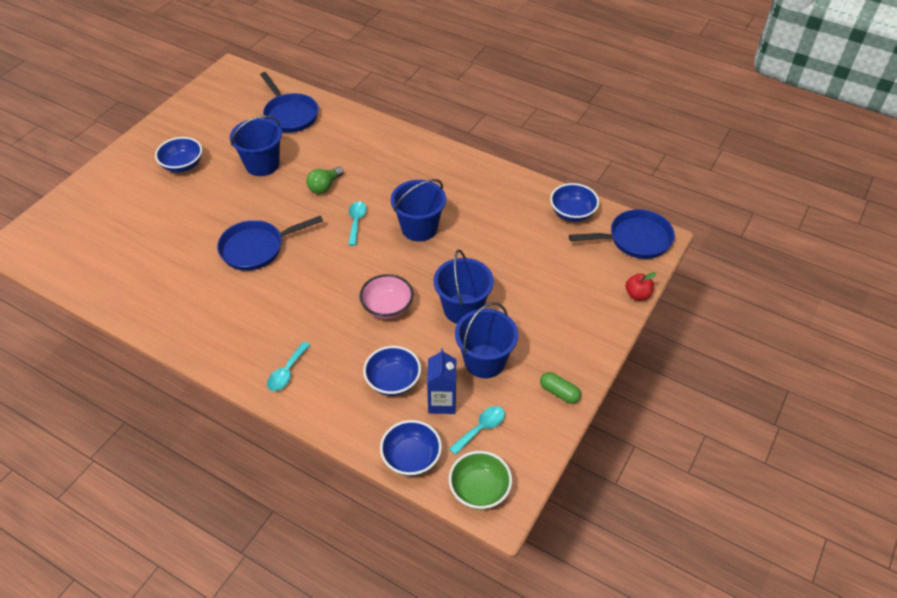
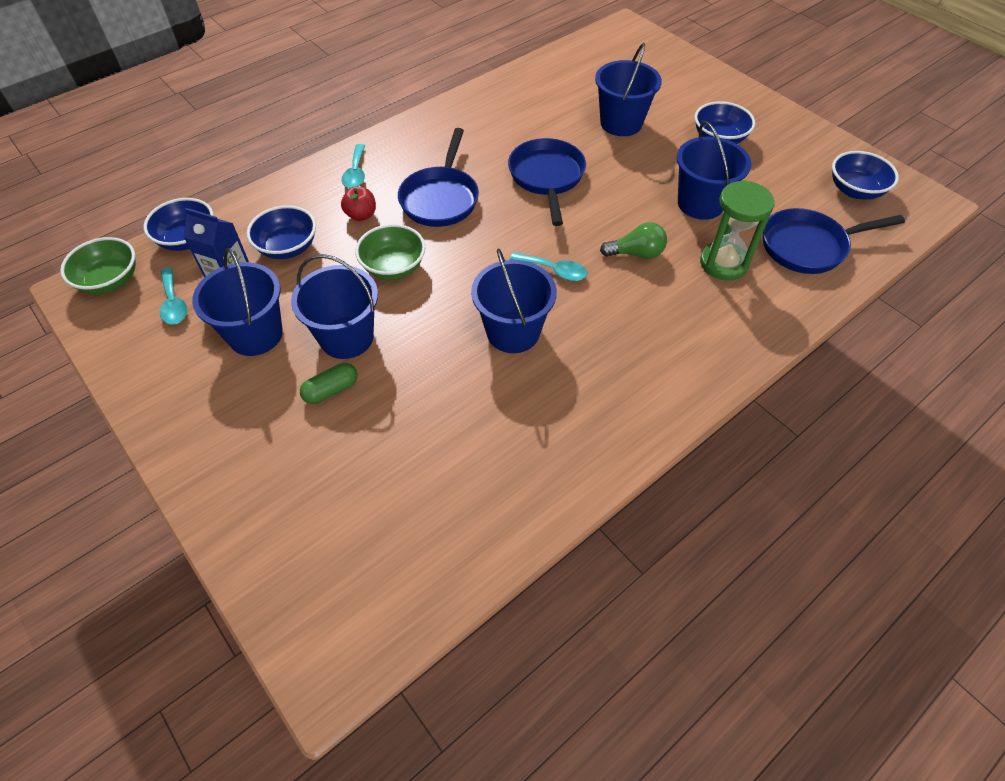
camera: 110 degrees right, 5 degrees up
turquoise spoon [267,342,310,391] -> turquoise spoon turned 135 degrees counterclockwise [342,144,365,188]
green light bulb [306,167,344,194] -> green light bulb turned 120 degrees clockwise [600,222,667,259]
pink bowl [359,274,414,319] -> green bowl [355,224,426,280]
green capsule [540,372,581,404] -> green capsule moved to [300,363,358,404]
blue bowl [550,183,599,222] -> blue bowl moved to [832,151,899,200]
blue pan [569,209,675,259] -> blue pan moved to [398,128,479,227]
red apple [626,272,656,300] -> red apple moved to [341,187,376,221]
none -> blue bucket [595,43,662,136]
none -> green hourglass [700,180,775,281]

